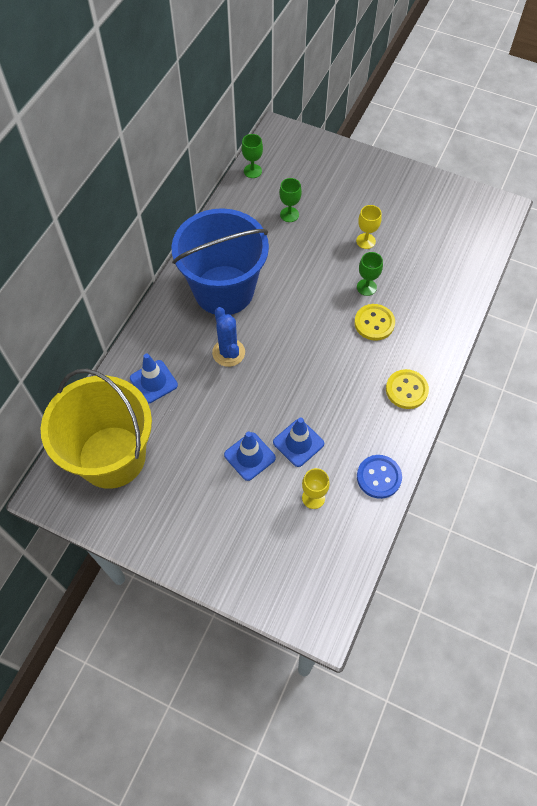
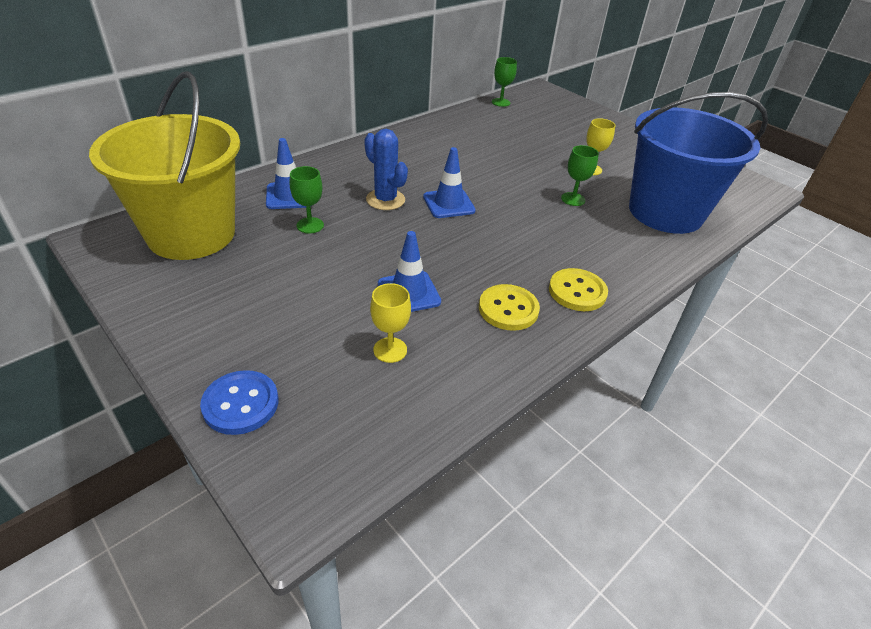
camera: 20 degrees right, 20 degrees down
blue bucket [172,208,269,315] -> blue bucket moved to [629,92,768,234]
blue cactus [212,307,245,367] -> blue cactus turned 45 degrees counterclockwise [364,129,408,210]
blue traffic cone [224,431,276,481] -> blue traffic cone moved to [423,147,476,218]
green goblet [279,178,302,222] -> green goblet moved to [290,166,324,234]
yellow button [354,304,395,341] -> yellow button moved to [479,284,540,331]
blue button [357,455,402,499] -> blue button moved to [200,370,278,435]

